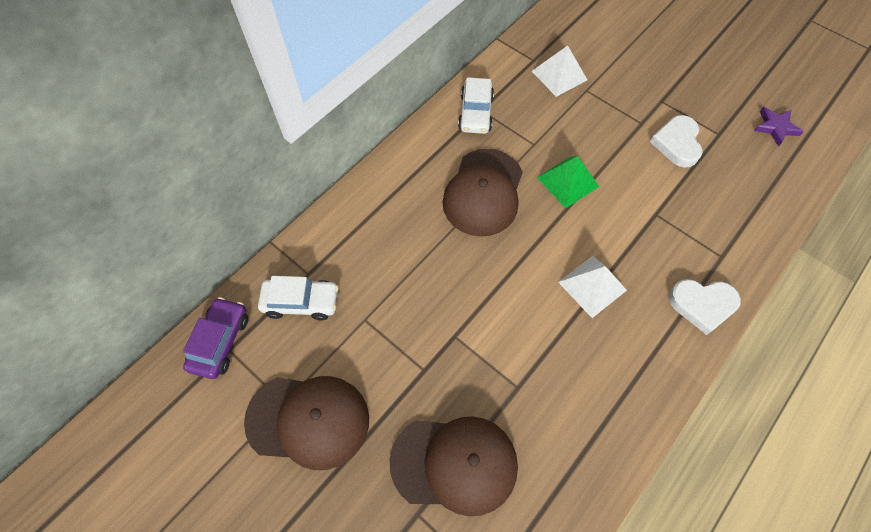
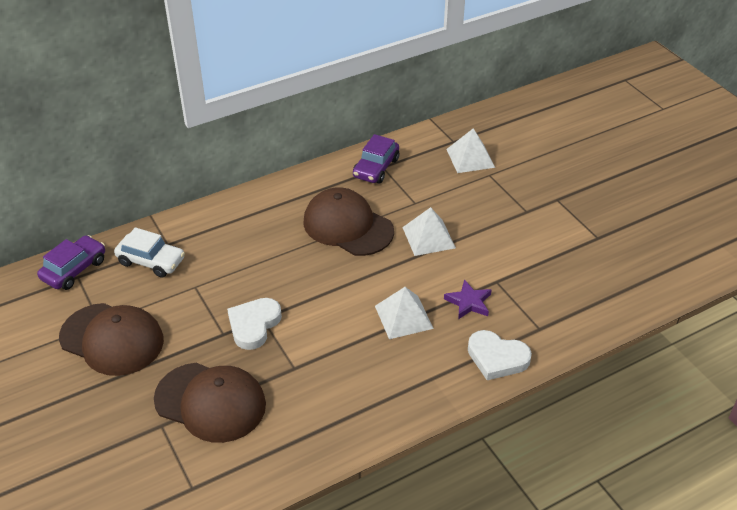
camera: 20 degrees right, 20 degrees down
brown cap [443,149,523,237] -> brown cap turned 90 degrees clockwise [303,187,394,256]
white car [458,77,494,134] -> purple car [353,134,399,184]
green pyramid [537,156,599,208] -> white pyramid [402,207,456,256]
white heart [650,115,703,168] -> white heart moved to [227,298,282,350]
purple star [754,107,804,146] -> purple star moved to [444,279,492,319]

